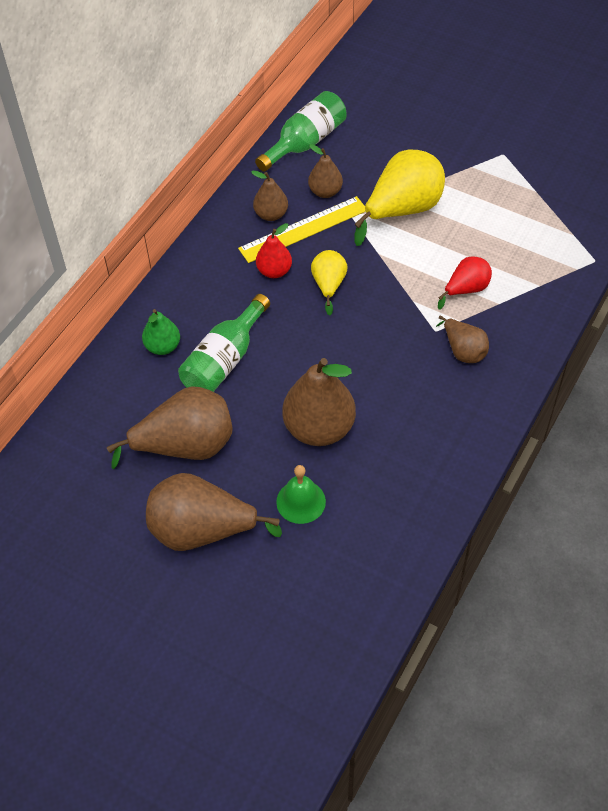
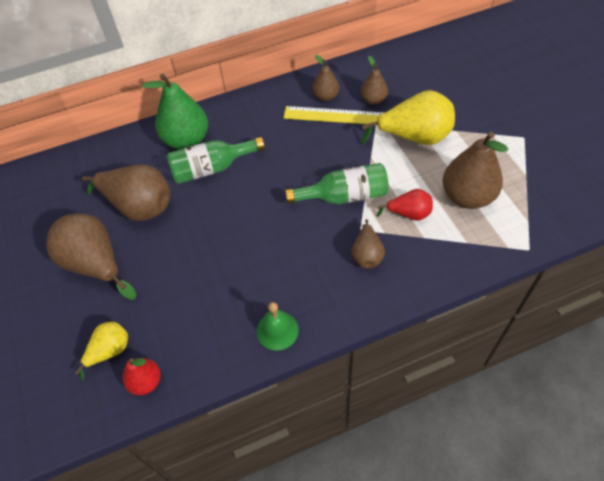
camera: 40 degrees right, 0 degrees up
green pear [142,309,180,355] -> green pear [142,74,208,149], size x1.83
green bottle [255,91,347,172] -> green bottle moved to [285,163,389,204]
red pear [256,223,292,278] -> red pear moved to [122,358,161,395]
green bell [276,465,326,524] -> green bell moved to [257,302,299,351]
brown pear [282,358,356,446] -> brown pear moved to [443,132,508,209]
yellow pear [311,250,347,315] -> yellow pear moved to [75,322,128,380]

